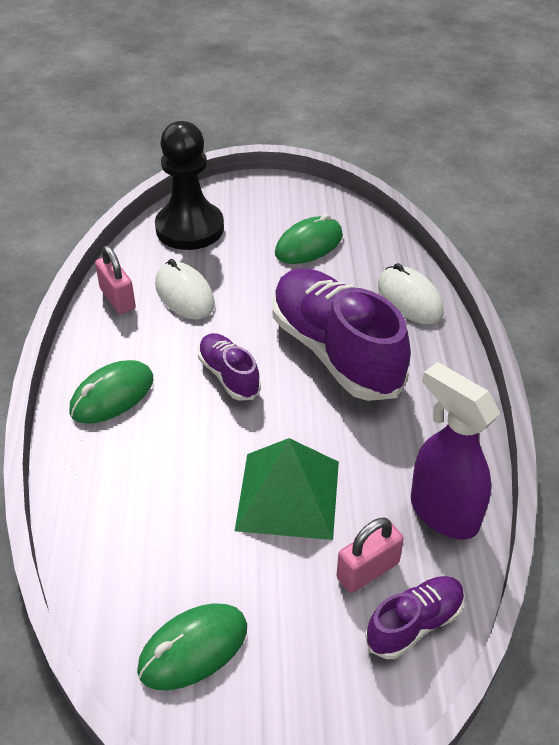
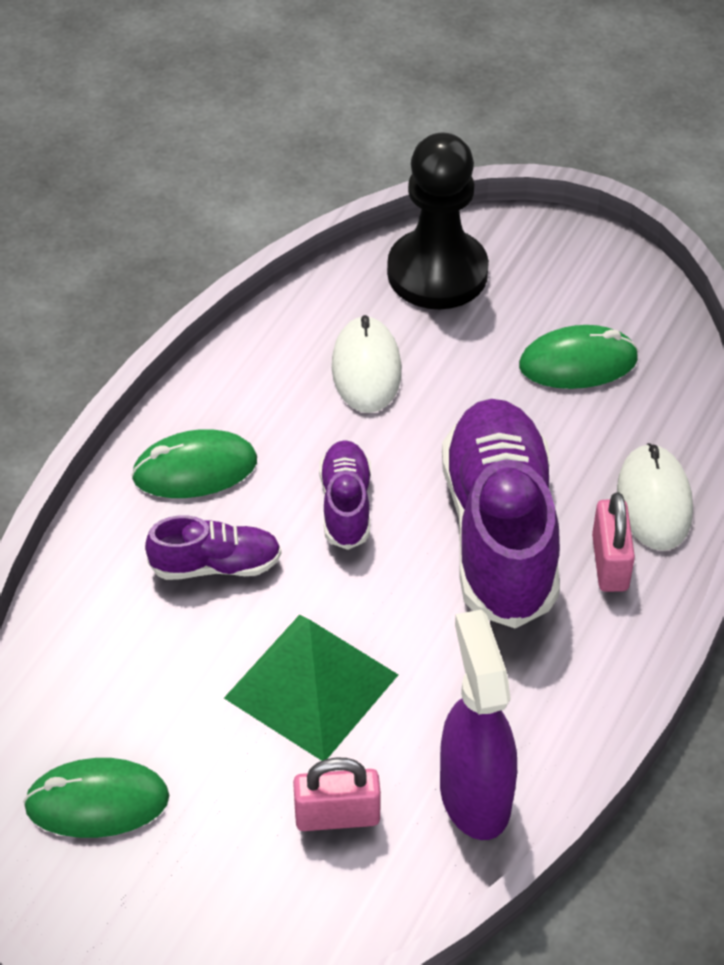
camera: 30 degrees right, 5 degrees up
pink padlock [95,246,136,314] -> pink padlock moved to [592,492,635,592]
purple shoe [365,576,465,659] -> purple shoe moved to [145,515,281,580]

